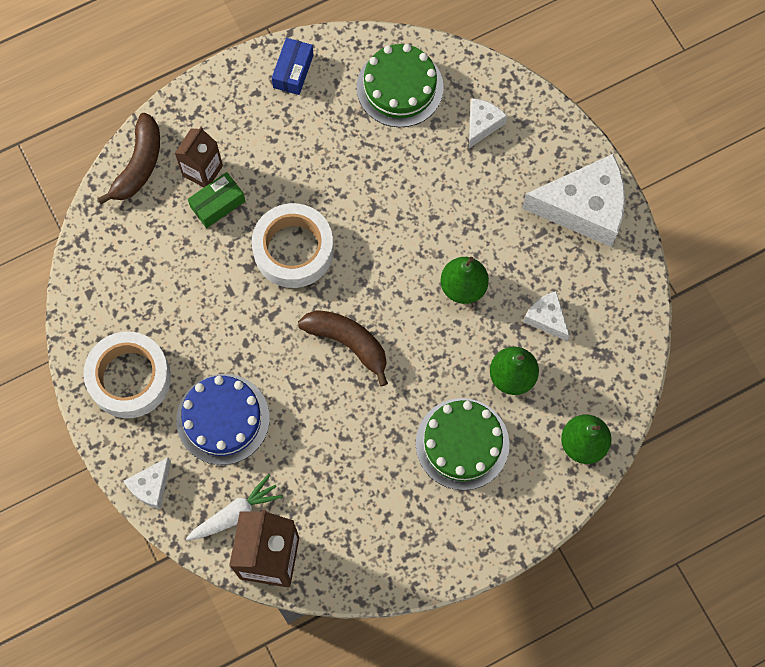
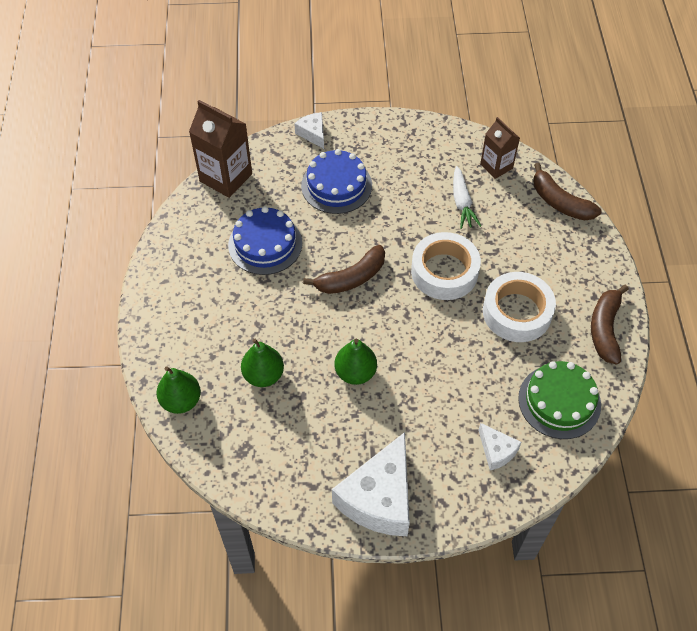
camera: 115 degrees right, 15 degrees down
white tape [83,331,171,418] -> white tape moved to [483,272,556,342]
brown carton [175,127,223,187] -> brown carton moved to [480,117,520,179]
white carrot [186,474,283,541] -> white carrot moved to [453,166,481,229]
green box [188,172,245,228] -> none
blue box [272,38,314,95] -> brown banana [591,284,629,365]
green cake [416,398,509,490] -> none
white cheese [523,291,570,341] -> none
none -> blue cake [228,206,302,275]

